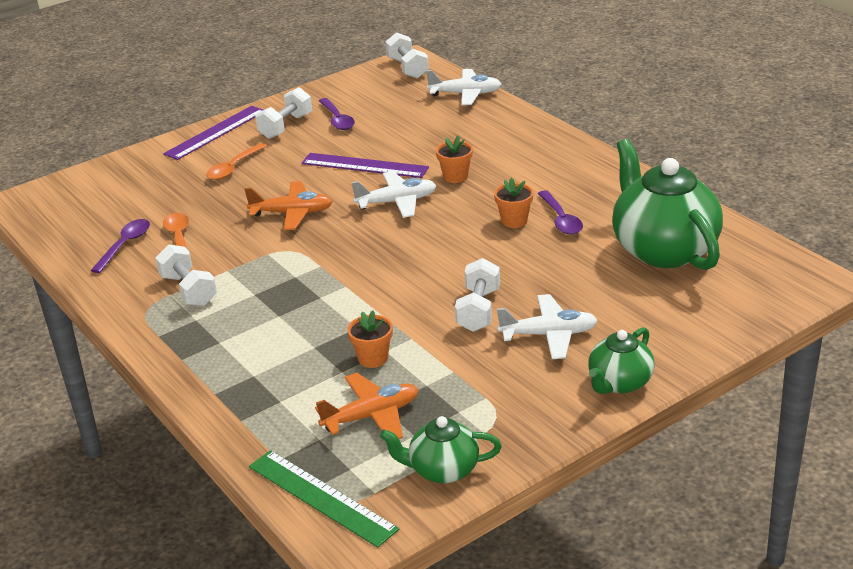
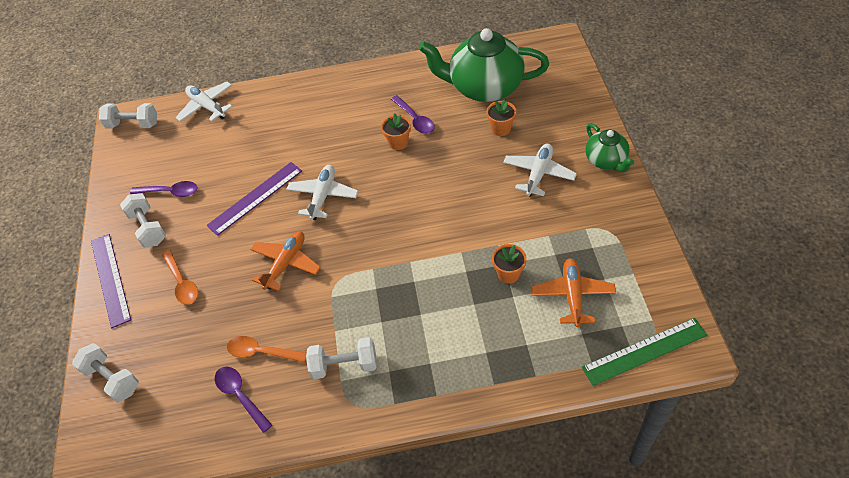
camera: 60 degrees left, 20 degrees up
green teapot [380,416,502,483] -> none
white plane [426,69,502,105] -> white plane turned 75 degrees counterclockwise [175,82,233,122]
orange flower pot [436,136,473,183] -> orange flower pot moved to [486,100,516,136]
white dumbbell [455,258,500,332] -> white dumbbell moved to [72,343,139,403]
purple spoon [538,190,583,235] -> purple spoon turned 45 degrees clockwise [391,95,435,134]

